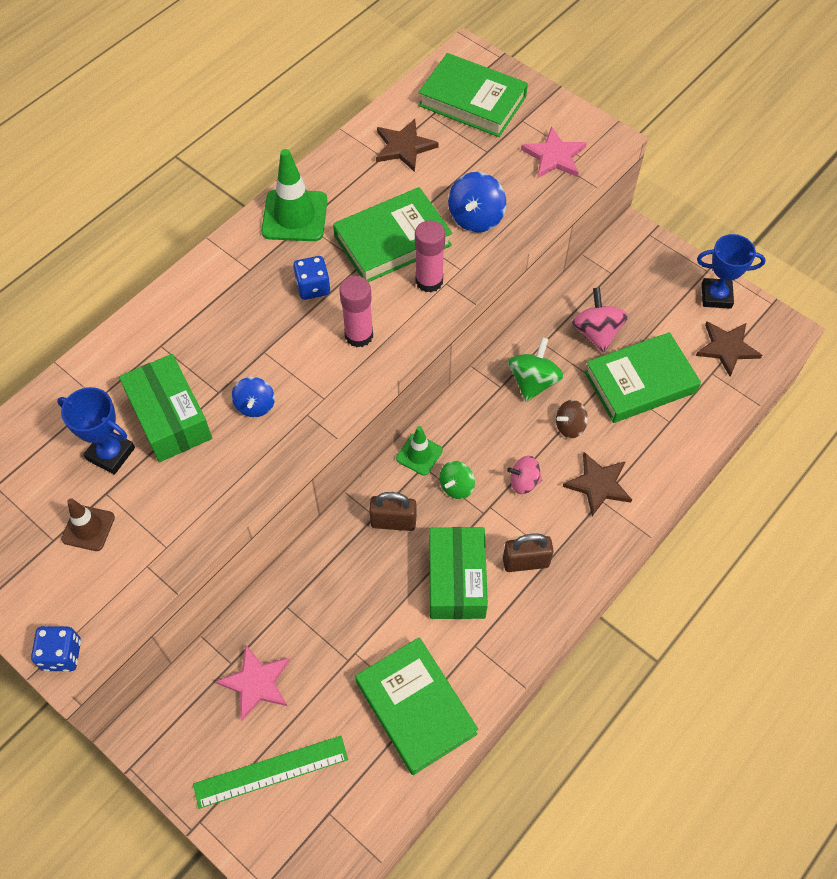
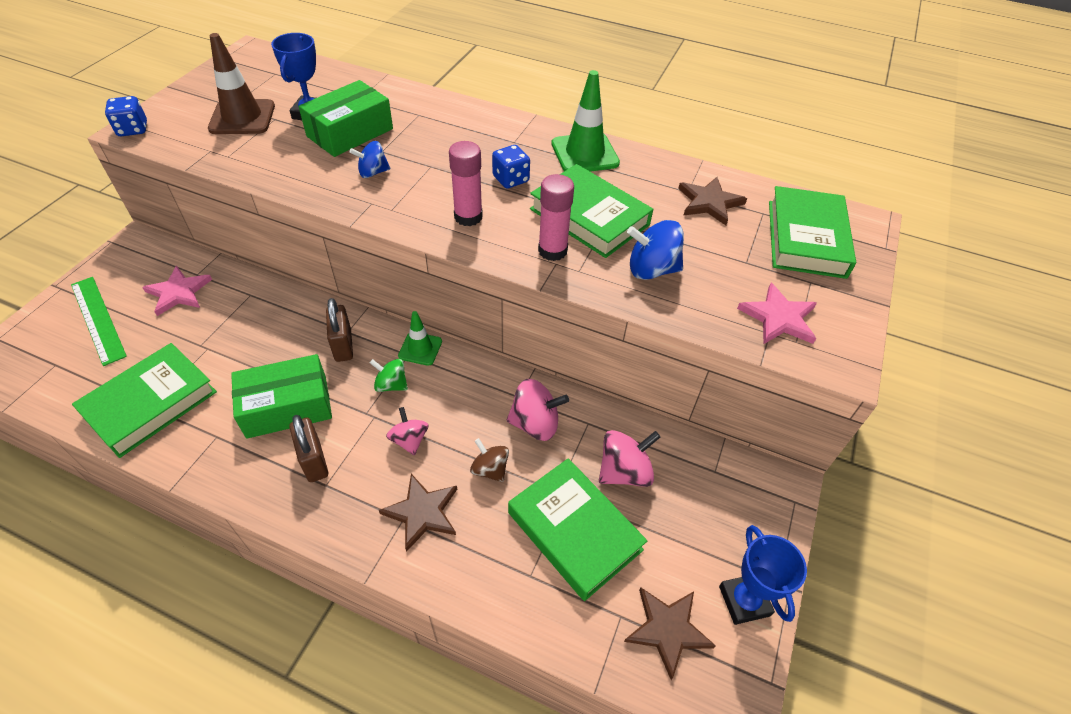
camera: 70 degrees right, 10 degrees down
brown traffic cone [61,498,115,551] -> brown traffic cone [208,33,275,134], size x1.67
green spinning top [508,337,564,402] -> pink spinning top [507,379,569,441]

